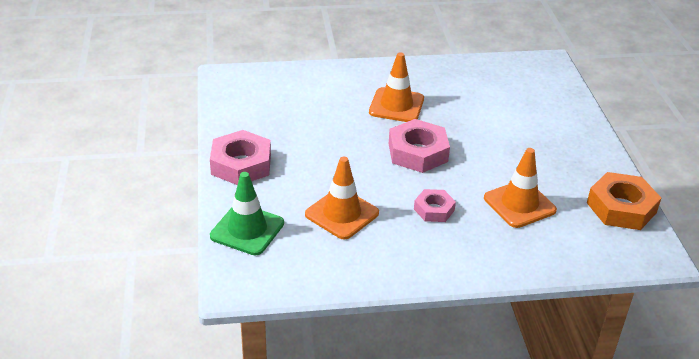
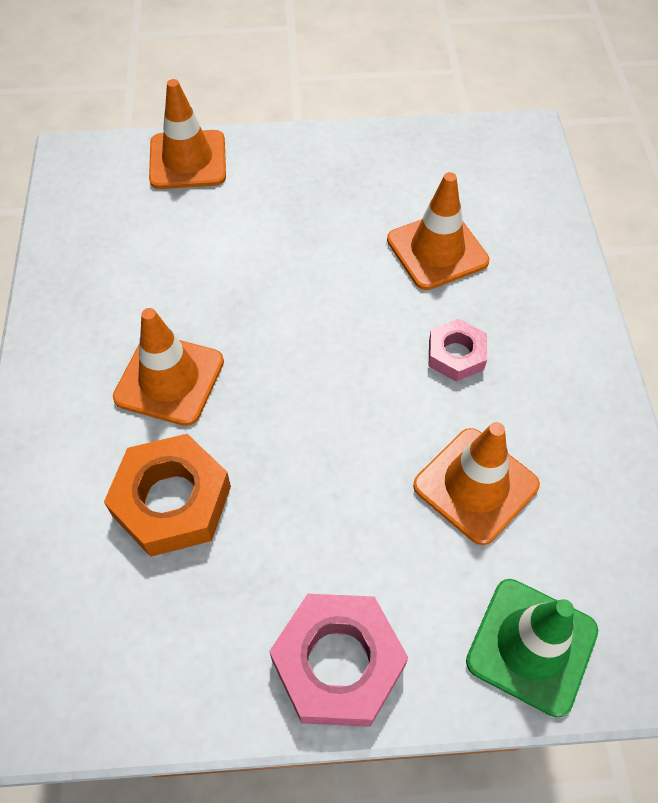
camera: 85 degrees left, 20 degrees up
pink nut [389,119,450,173] -> none
orange nut [587,172,661,230] -> orange nut moved to [104,434,231,557]
none -> orange traffic cone [149,79,226,189]

